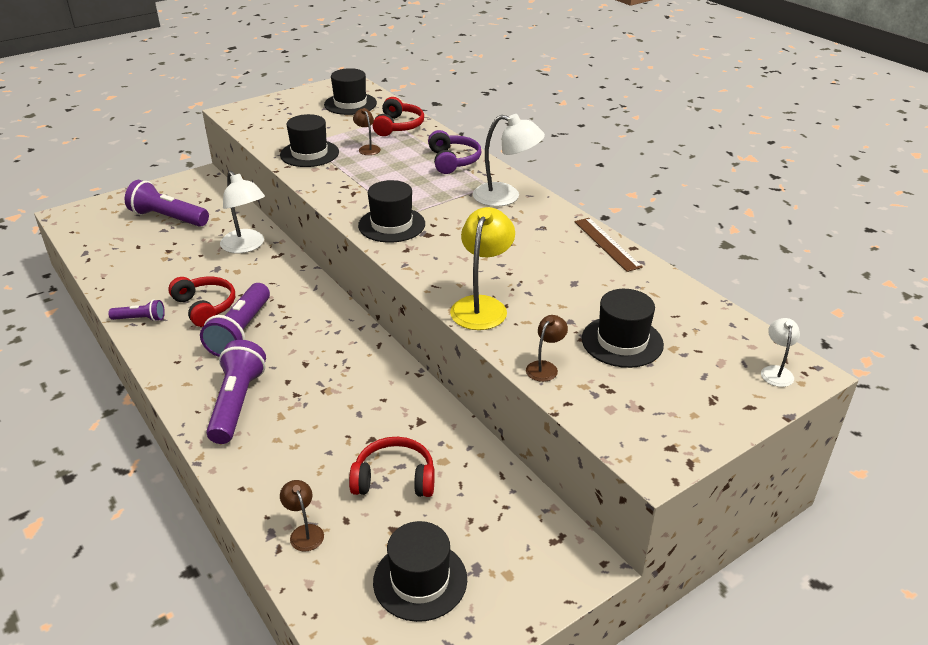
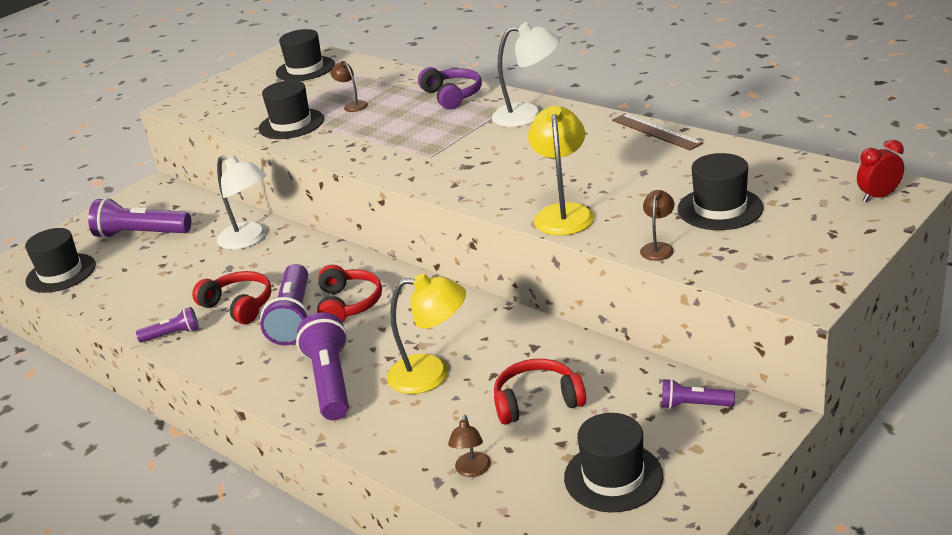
camera: 10 degrees left, 5 degrees down
brown lamp [280,480,324,551] -> brown lamp turned 135 degrees counterclockwise [448,415,491,477]
black hat [358,180,425,243] -> black hat moved to [25,228,96,293]
red headphones [372,97,424,136] -> red headphones moved to [317,265,382,323]
white lamp [761,318,800,387] -> red clock [857,140,904,202]
none -> yellow lamp [387,273,466,394]
none -> purple flashlight [662,379,735,409]

